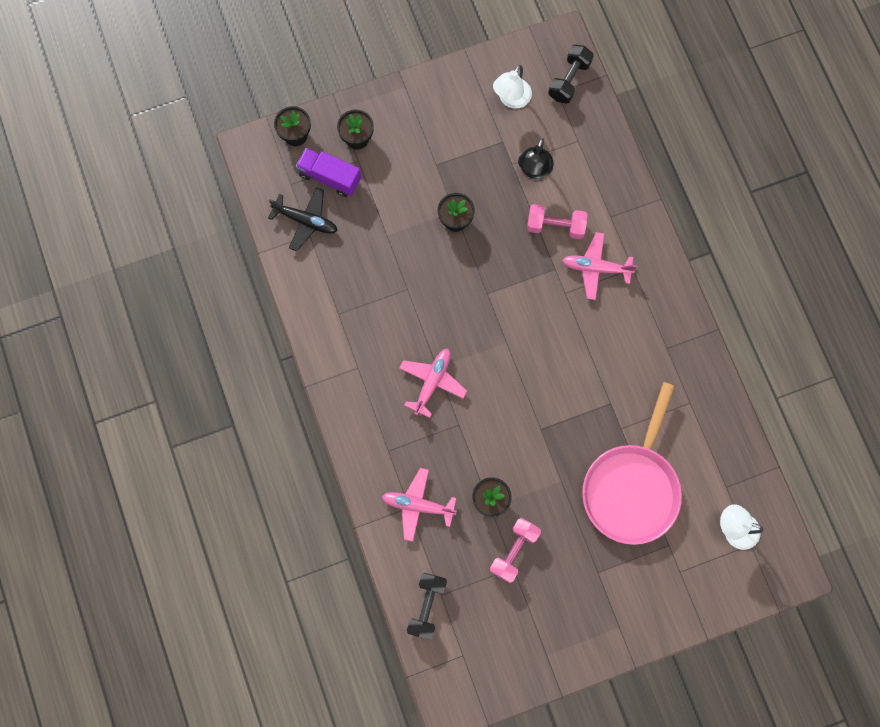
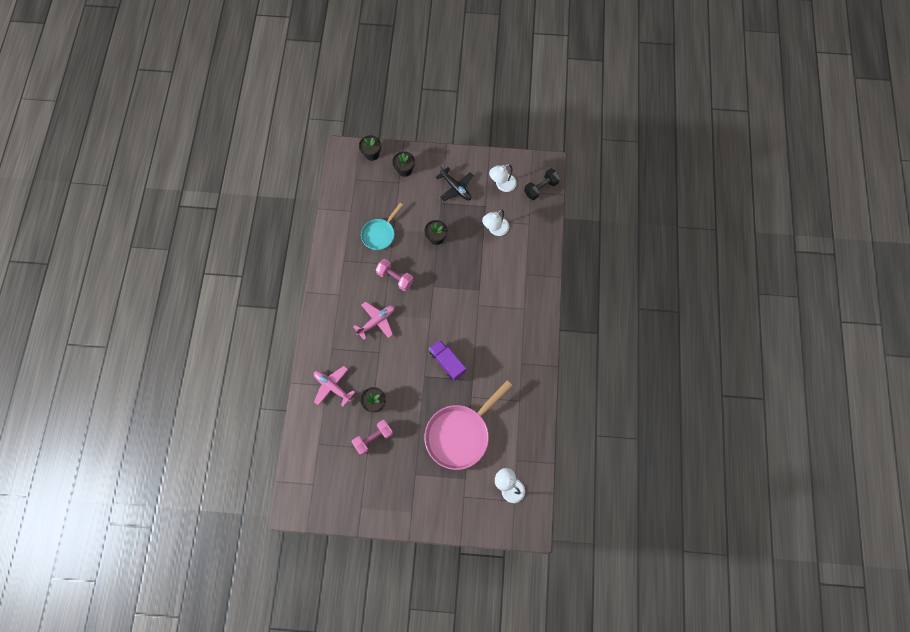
camera: 25 degrees right, 5 degrees down
black plane [268,187,338,251] -> black plane moved to [436,166,474,201]
purple truck [296,148,361,197] -> purple truck moved to [429,340,466,381]
black dumbbell [407,573,447,640] -> none
black lamp [518,138,554,179] -> white lamp [482,209,509,236]
pink dumbbell [527,204,587,239] -> pink dumbbell moved to [376,259,414,291]
pink plane [562,232,637,300] -> none
none -> turquoise pan [361,203,403,250]

